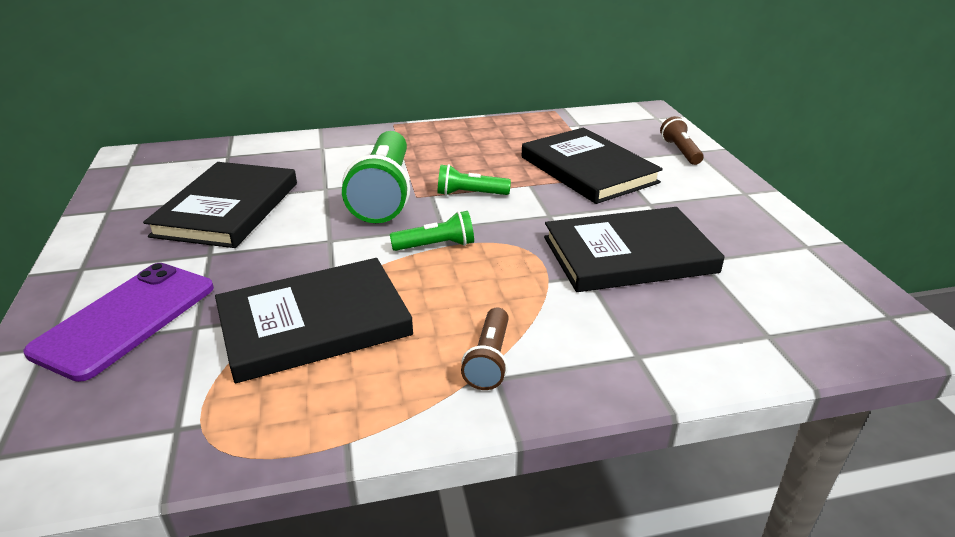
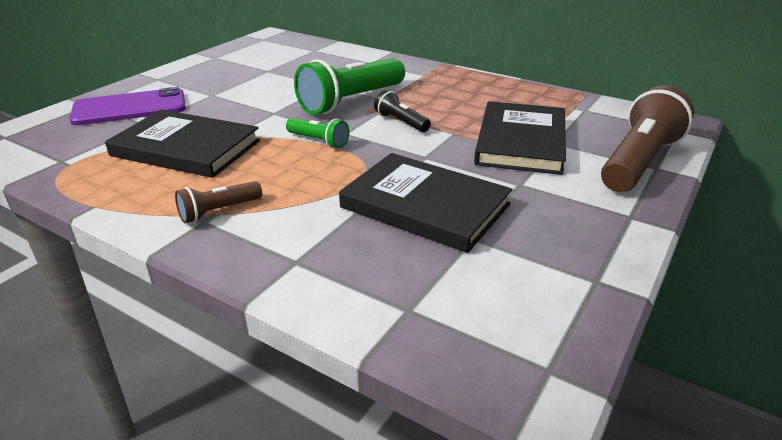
camera: 45 degrees right, 0 degrees up
black book [143,162,297,248] -> none
green flashlight [438,164,511,196] -> black flashlight [374,90,431,132]
brown flashlight [660,116,703,165] -> brown flashlight [601,86,694,192], size x2.02

